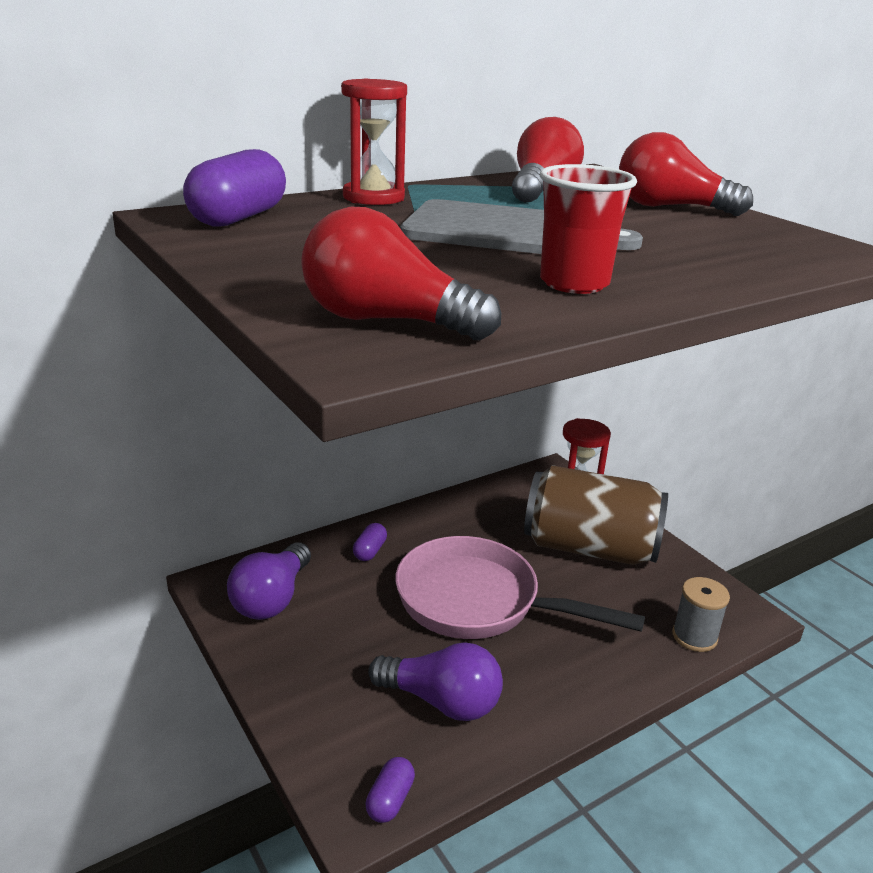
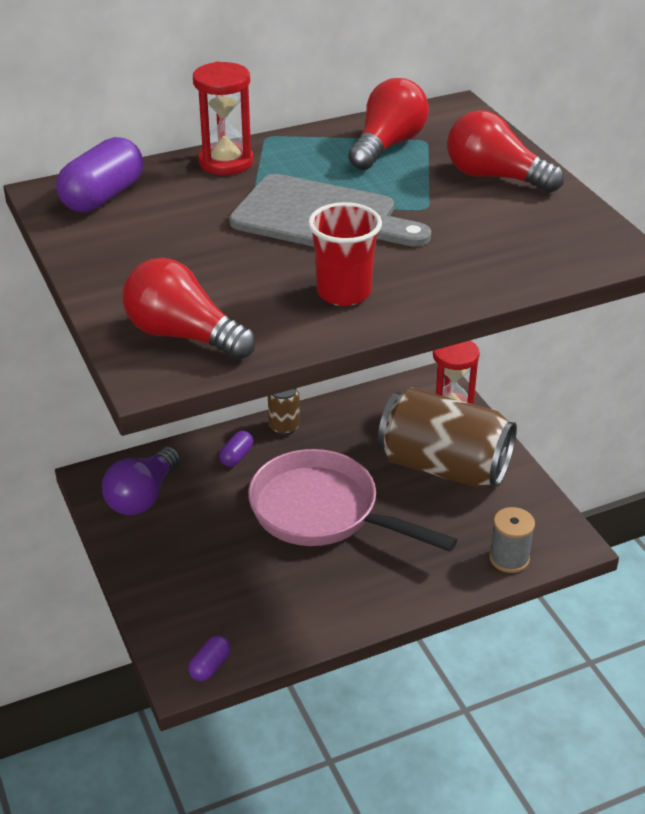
camera: 10 degrees right, 10 degrees up
purple light bulb [368,642,503,721] -> none
none -> brown can [268,388,300,435]

